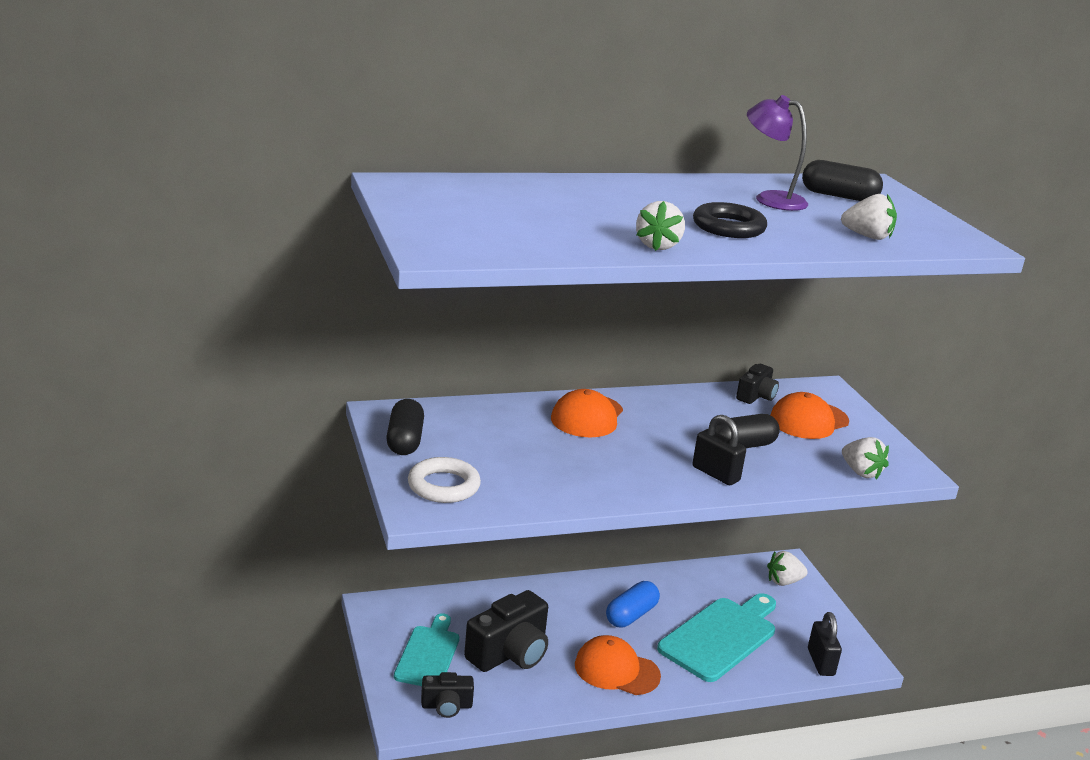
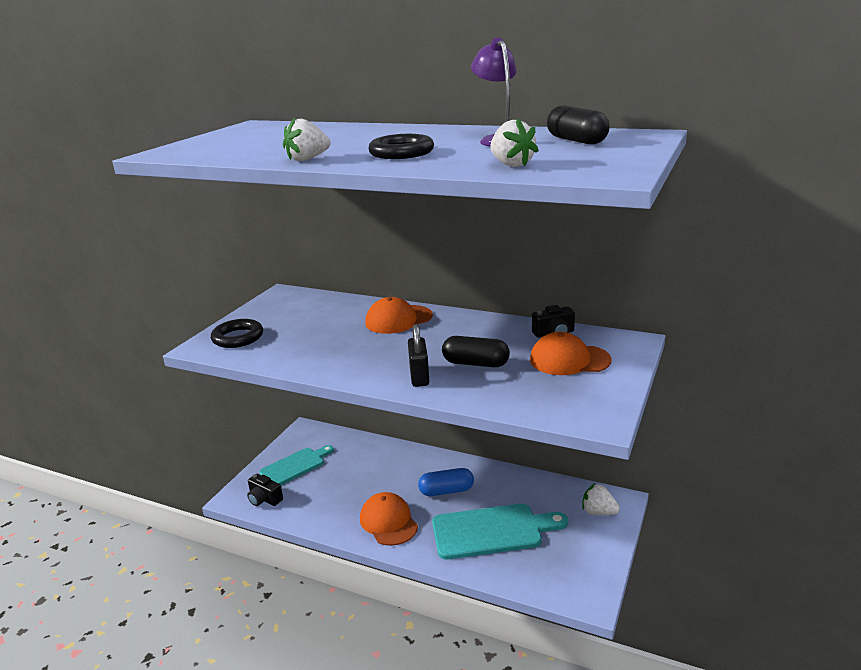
camera: 45 degrees right, 0 degrees up
black capsule [386,399,424,455] -> none
white ring [408,457,481,503] -> black ring [211,319,263,348]
black camera [464,590,548,672] -> none
black padlock [808,612,842,676] -> none
white strawberry [842,437,889,479] -> none

